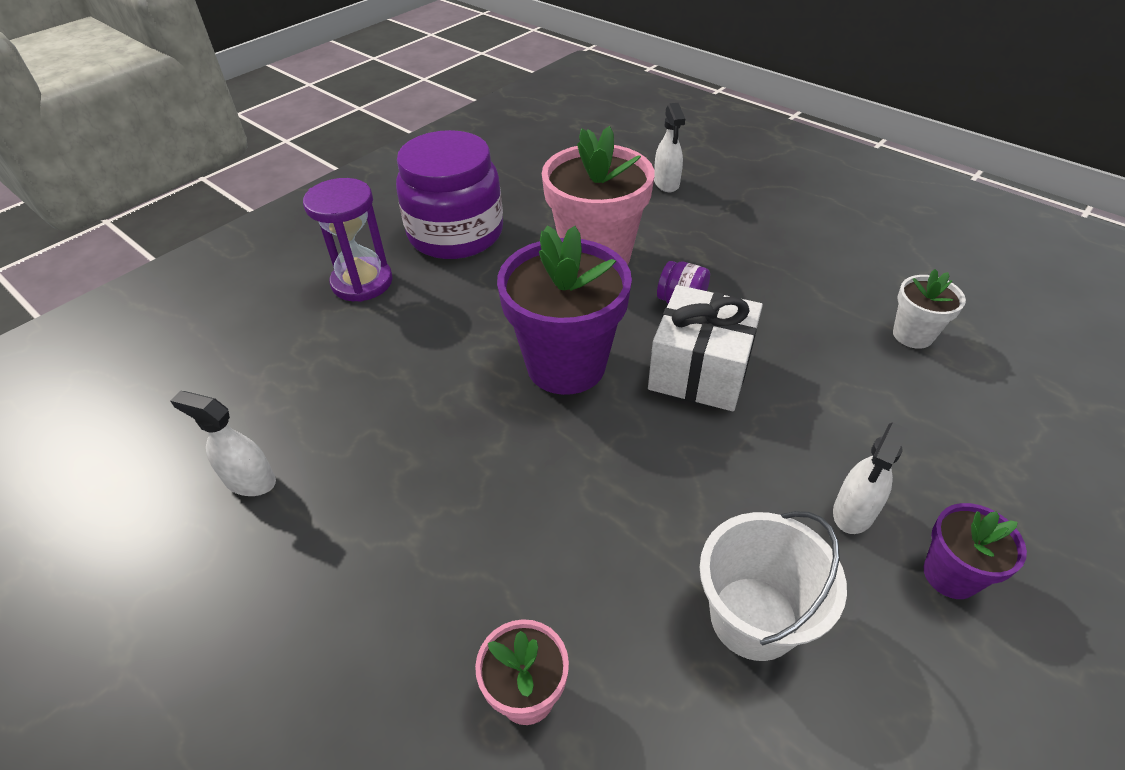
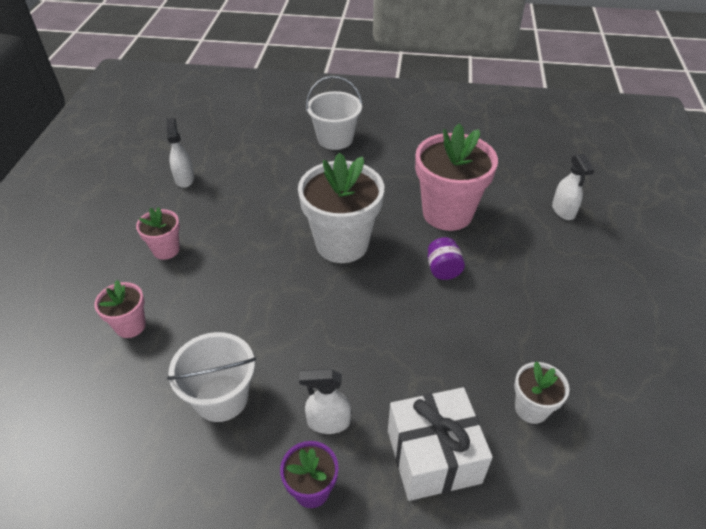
camera: 55 degrees right, 0 degrees up
purple hourglass [303,178,393,302] -> white bucket [306,76,362,150]
purple jar [396,130,503,259] -> none
purple flower pot [497,225,632,395] -> white flower pot [298,153,384,263]
white gift [648,285,763,411] -> white gift moved to [388,387,493,501]
white spray bottle [654,103,685,192] -> white spray bottle turned 60 degrees counterclockwise [552,154,594,220]
none -> pink flower pot [136,207,180,260]

